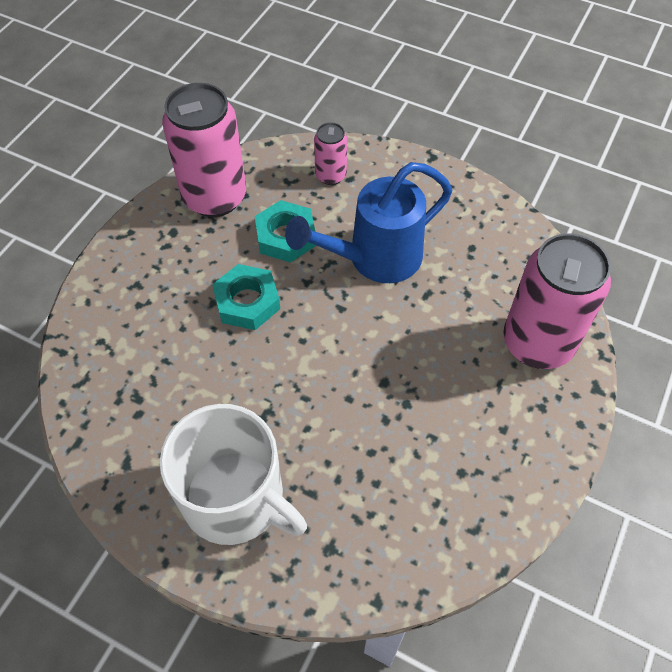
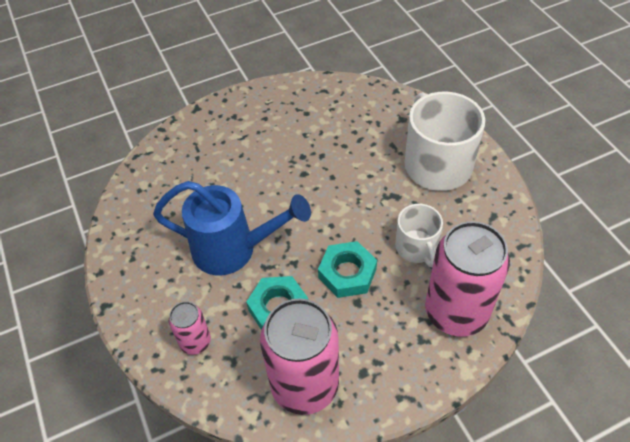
camera: 140 degrees left, 5 degrees down
pink can [503,233,611,369] -> pink can moved to [425,221,510,337]
none -> white mug [395,204,443,267]

